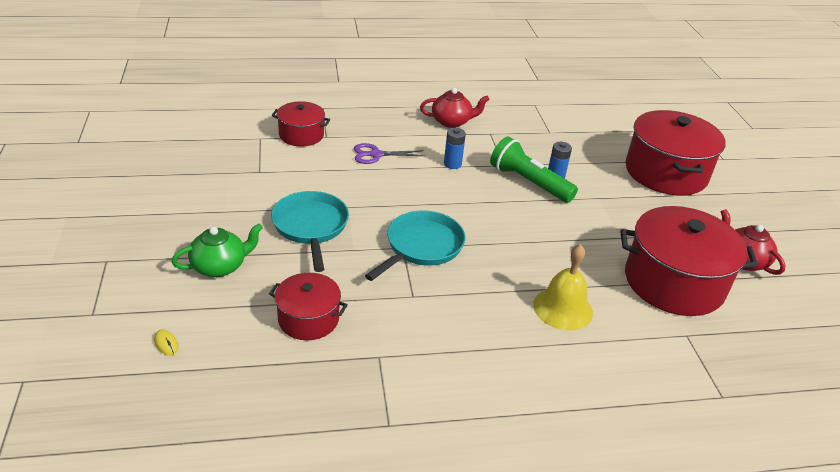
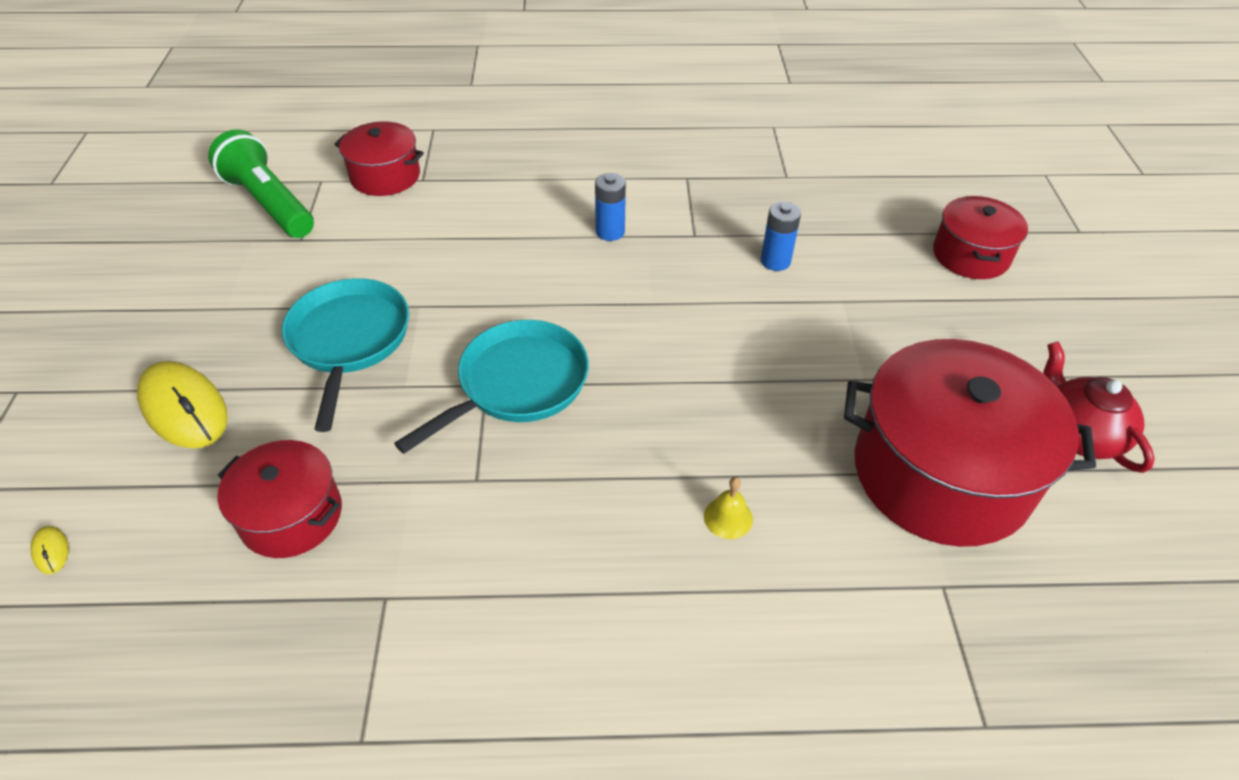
camera: 10 degrees right, 10 degrees up
green teapot [172,223,263,277] -> yellow mouse [137,361,228,448]
purple scissors [354,143,424,164] -> none
red teapot [420,88,490,128] -> none
green flashlight [490,136,578,203] -> green flashlight moved to [208,129,314,238]
yellow bell [533,244,593,330] -> yellow bell [704,477,753,539], size x0.47
red pot [626,110,726,196] -> red pot [933,196,1028,279], size x0.55

